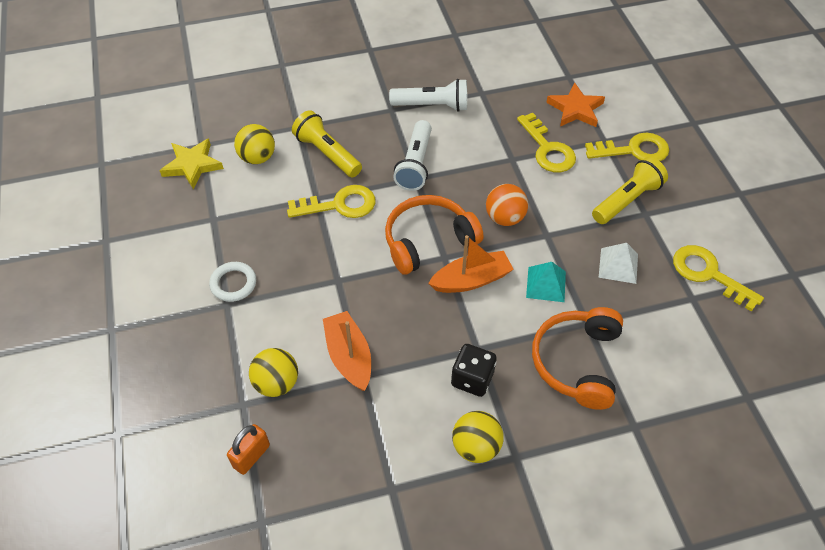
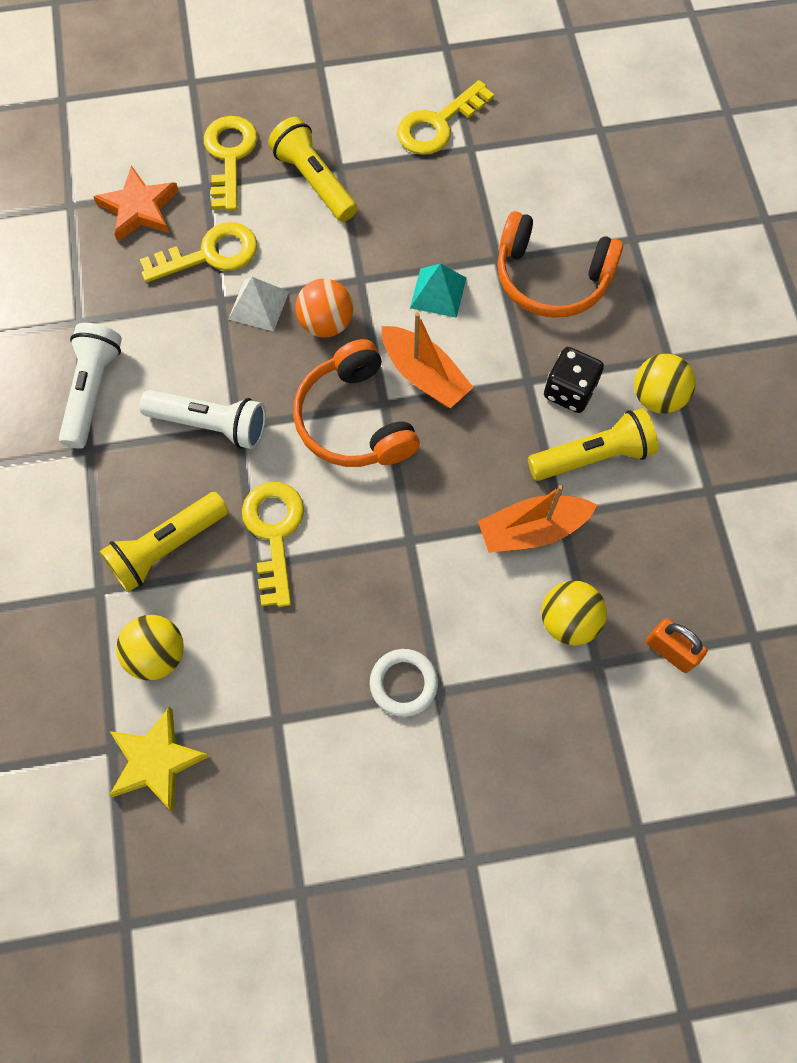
camera: 85 degrees left, 15 degrees up
orange boat [428,235,514,293] -> orange boat turned 150 degrees clockwise [382,312,474,408]
white pyramid [599,243,638,284] -> white pyramid moved to [228,277,289,332]
none -> yellow flashlight [528,408,658,481]

